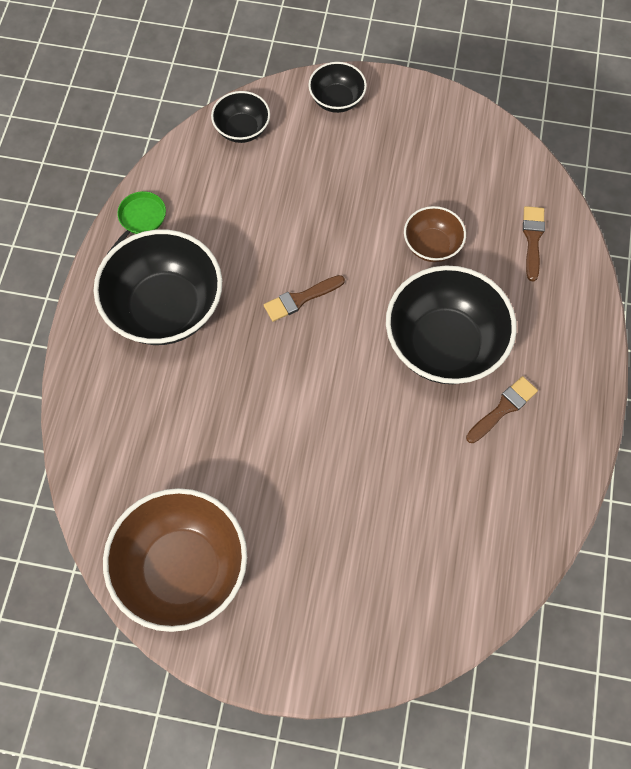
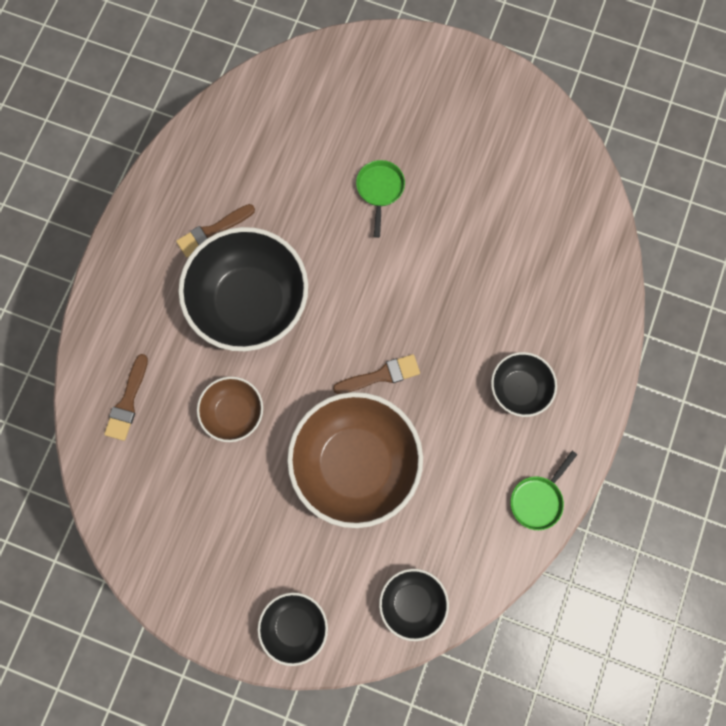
camera: 170 degrees left, 10 degrees up
black bowl [94,229,222,345] -> black bowl [491,352,557,417], size x0.51
brown bowl [103,488,247,632] -> brown bowl moved to [287,392,423,528]
none -> green pan [356,160,405,238]

